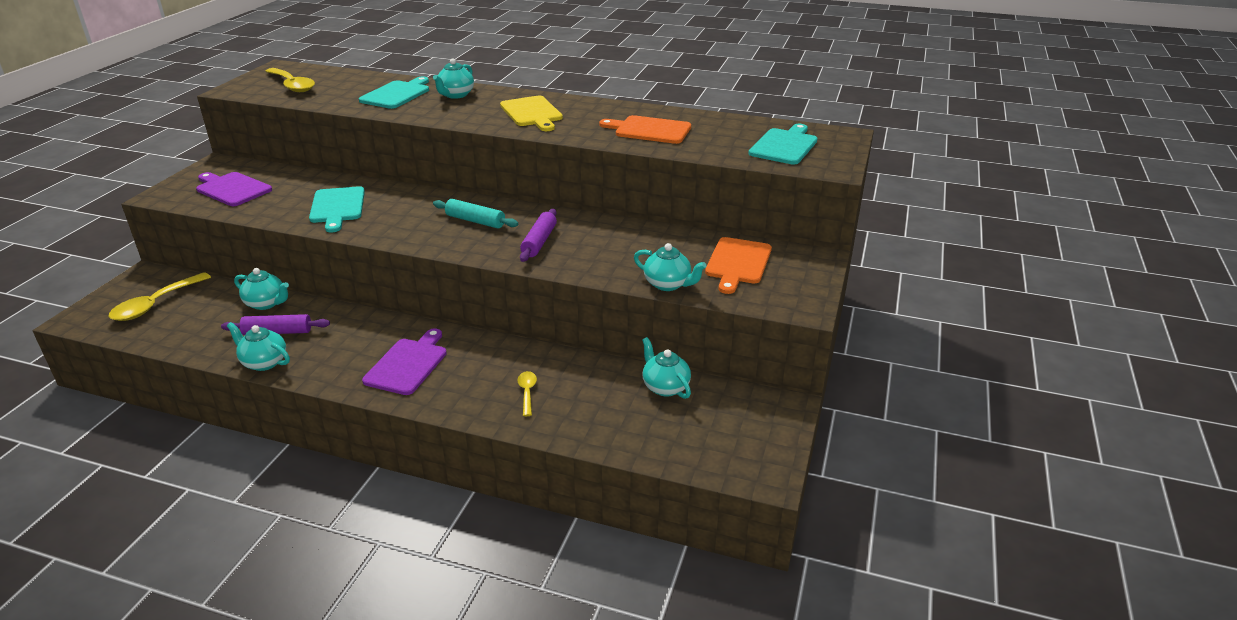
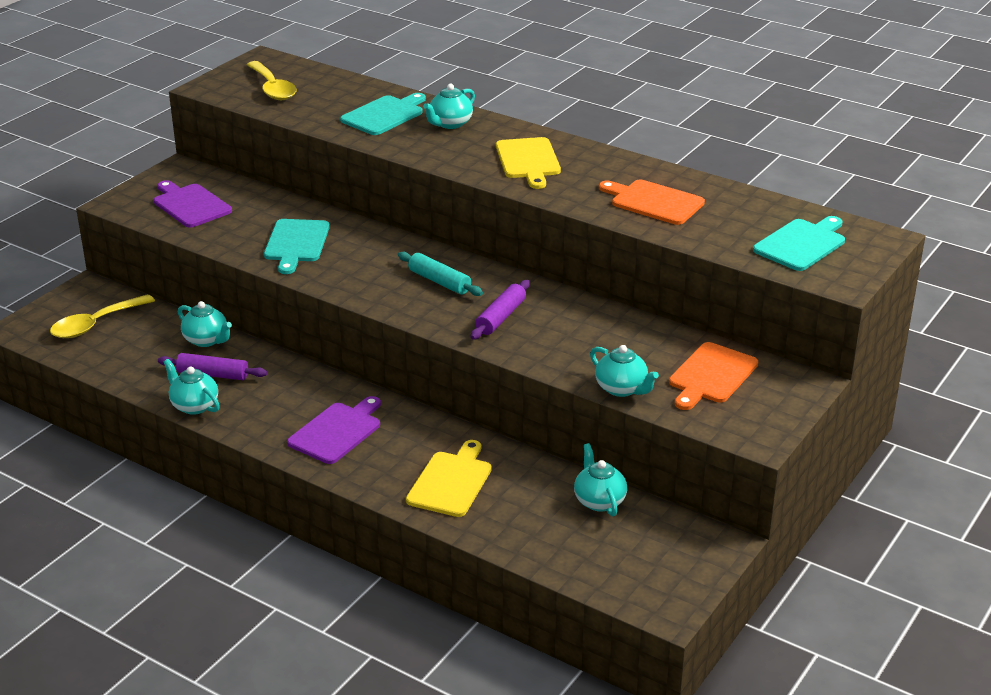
camera: 15 degrees right, 0 degrees up
yellow spoon [517,371,537,416] -> yellow cutting board [406,440,492,517]

